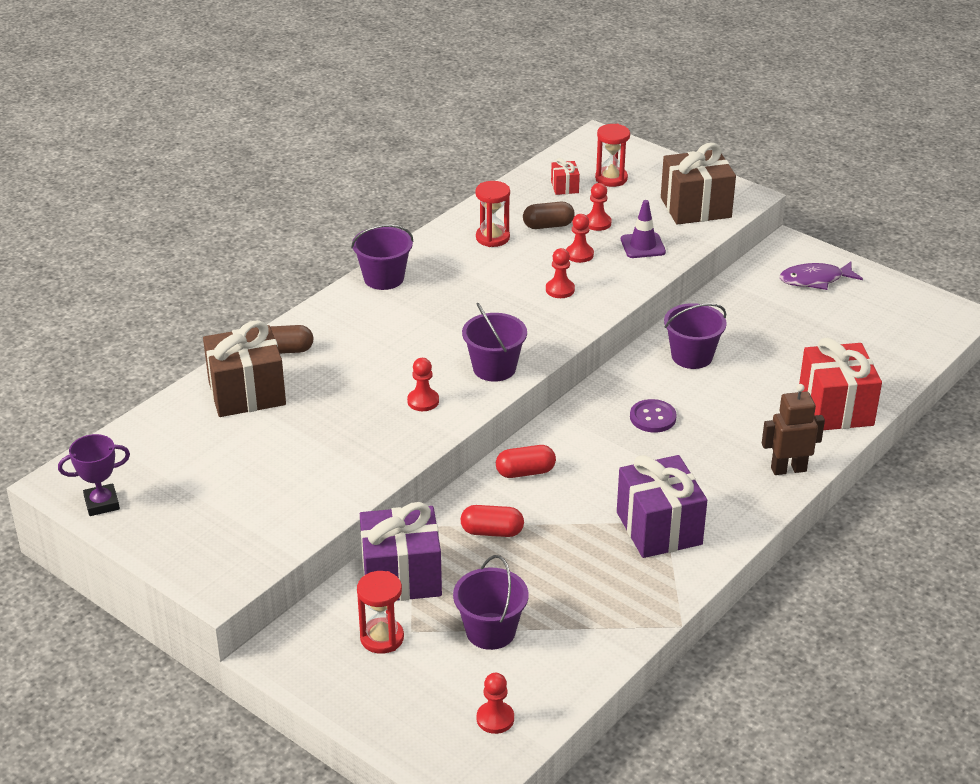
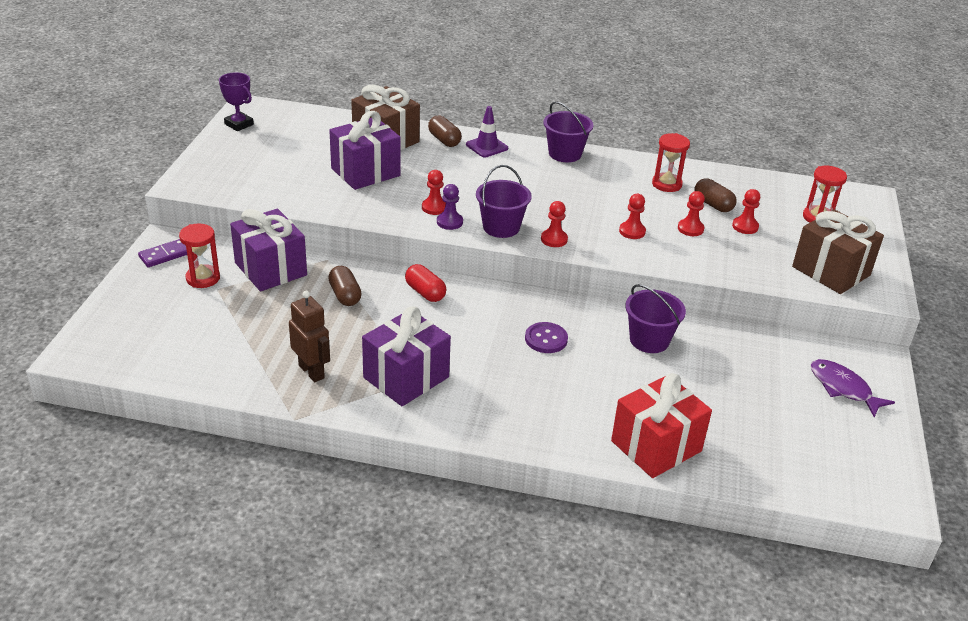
camera: 60 degrees right, 0 degrees up
purple bucket [453,555,528,650] -> none
red capsule [461,505,524,537] -> brown capsule [328,266,362,306]
red pawn [477,673,514,734] -> red pawn moved to [541,201,568,247]
red gift [551,158,580,195] -> none
purple traffic cone [621,200,666,258] -> purple traffic cone moved to [466,106,508,157]
brown robot [762,384,825,475] -> brown robot moved to [289,291,330,382]
none -> purple domino [138,239,187,267]
none -> purple gift [329,111,401,190]
none -> purple pawn [437,184,463,230]

